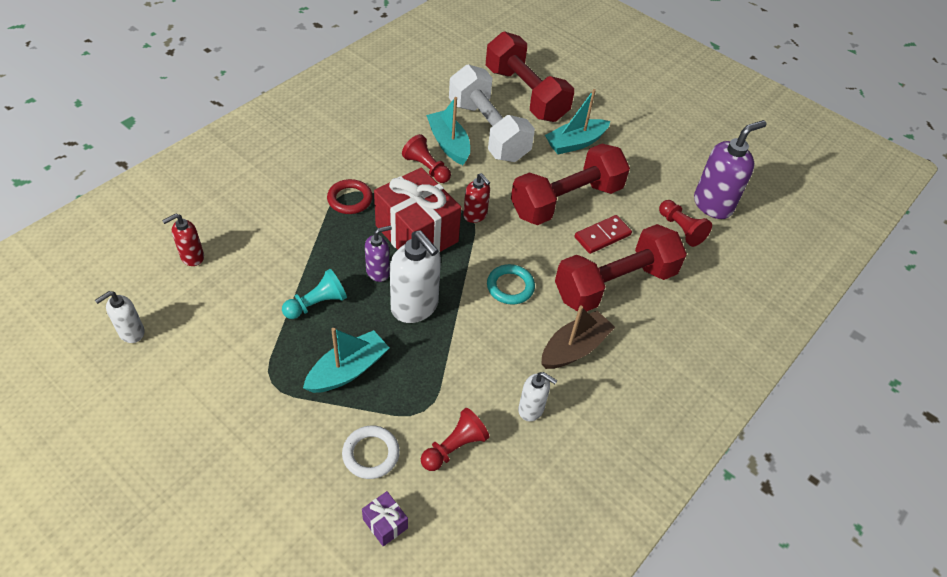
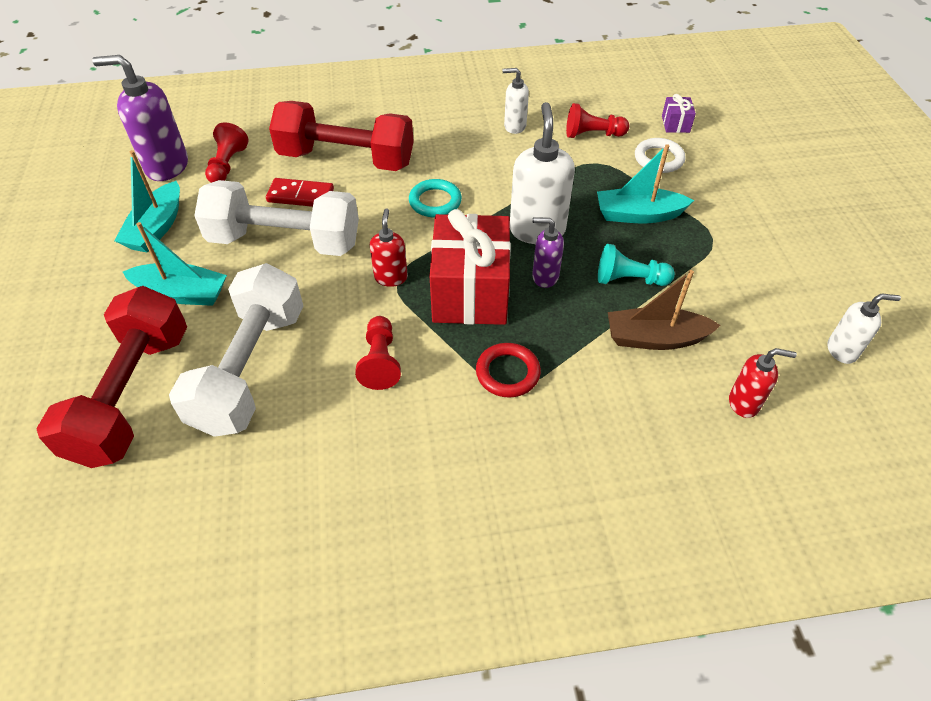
camera: 135 degrees left, 0 degrees up
turquoise boat [426,97,470,165] -> turquoise boat moved to [114,150,180,253]
red dumbbell [511,144,630,225] -> white dumbbell [194,180,359,256]
white soap dispenser [518,372,557,421] -> white soap dispenser turned 60 degrees counterclockwise [502,68,529,134]
brown boat [541,306,615,369] -> brown boat moved to [608,270,721,350]

